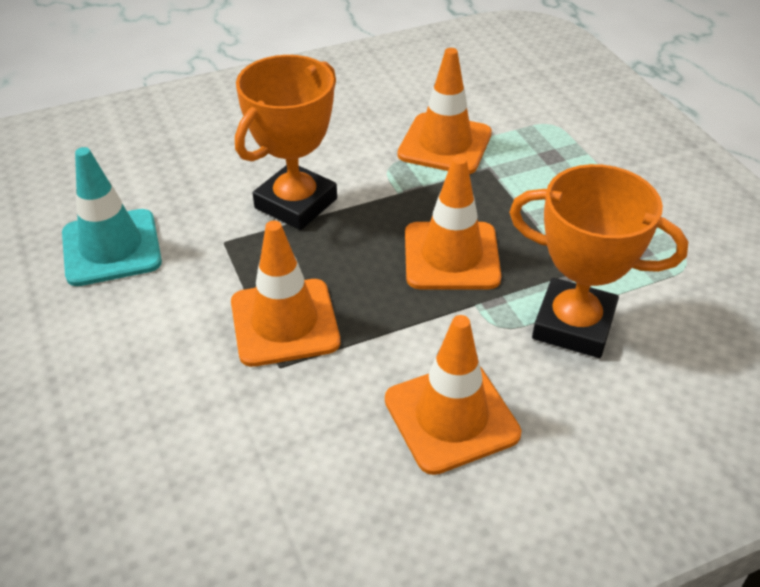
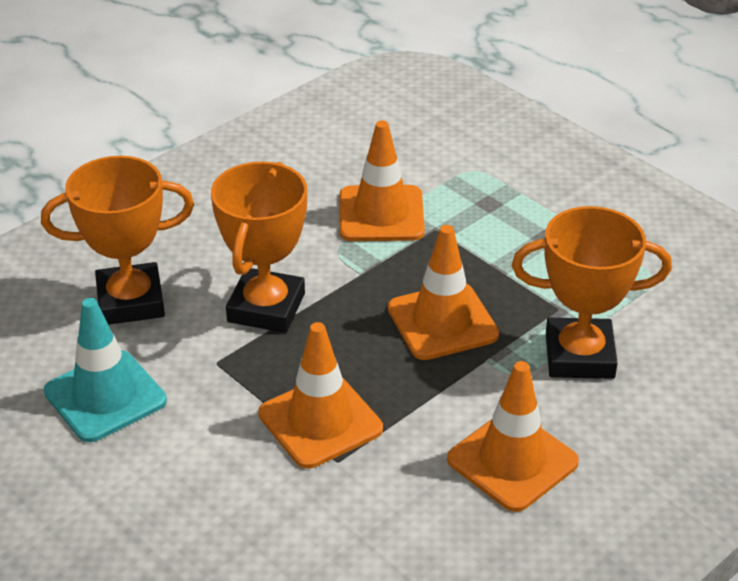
camera: 20 degrees left, 5 degrees down
none -> orange trophy [41,156,194,325]

